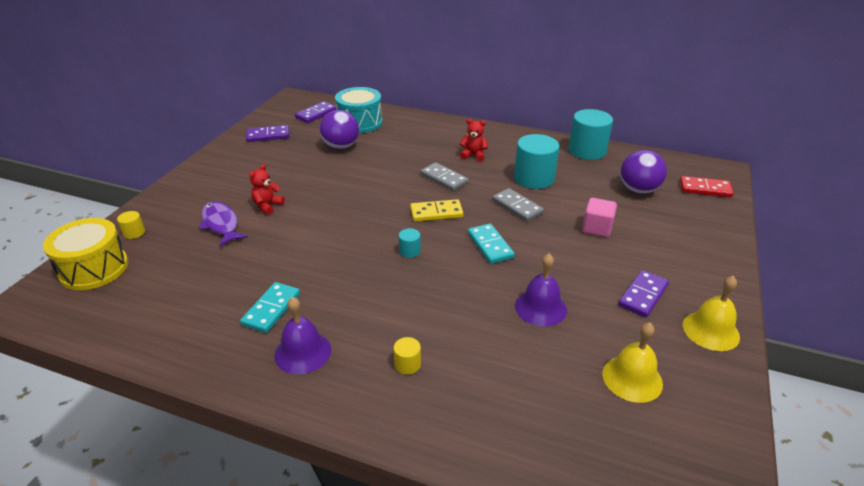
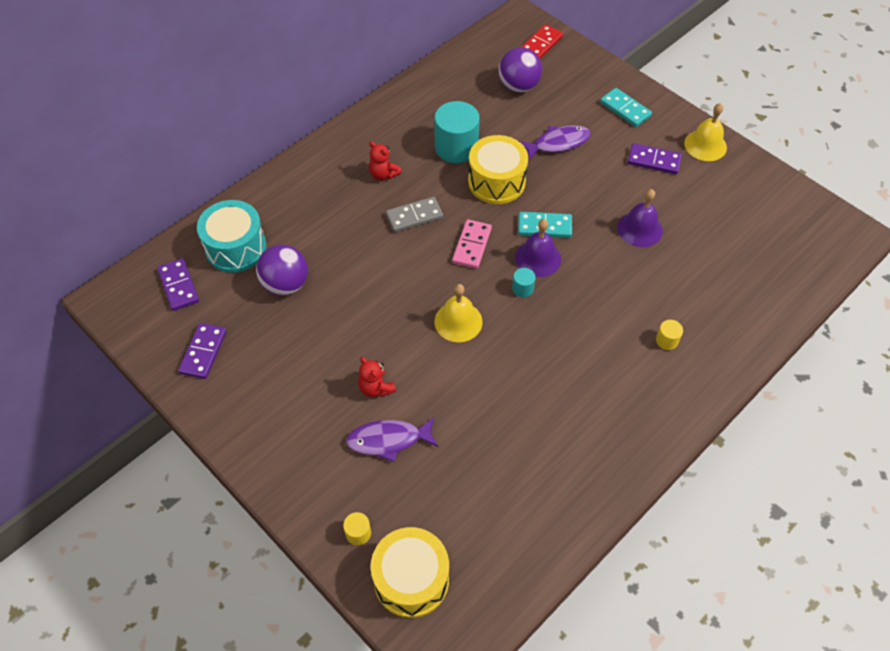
camera: 65 degrees left, 20 degrees up
turquoise domino [240,282,300,333] -> turquoise domino moved to [600,88,652,127]
purple bell [274,297,331,374] -> purple bell moved to [515,219,561,277]
yellow domino [410,199,463,222] -> pink domino [452,219,492,269]
red teddy bear [460,119,488,162] -> red teddy bear turned 90 degrees counterclockwise [369,141,402,180]
grey domino [492,188,544,222] -> yellow drum [468,135,528,204]
turquoise cylinder [569,109,613,160] -> none
pink cube [582,198,617,237] -> purple fish [519,125,591,161]
yellow bell [602,323,663,403] -> yellow bell moved to [434,284,483,342]
purple domino [618,270,669,318] -> purple domino turned 45 degrees counterclockwise [628,143,682,174]

